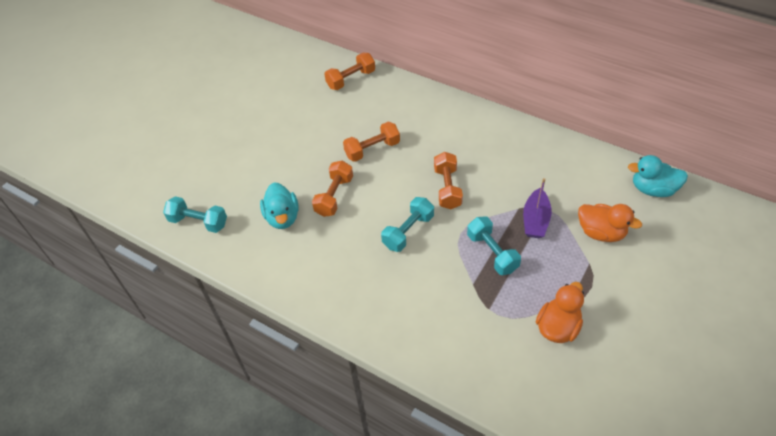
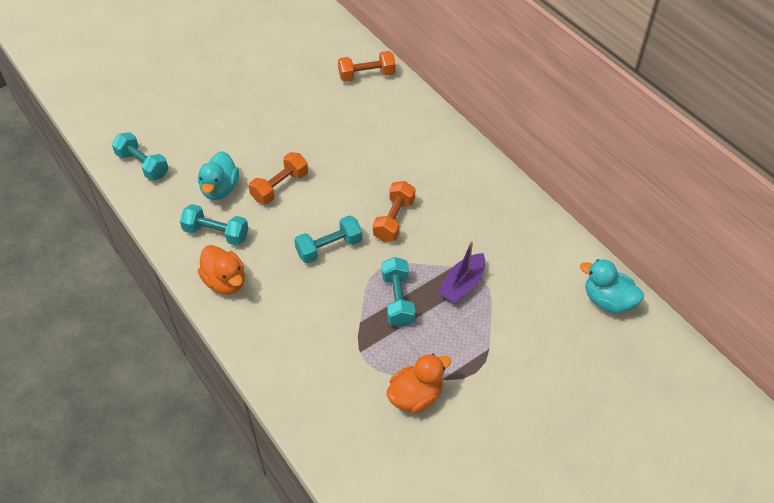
camera: 20 degrees right, 0 degrees up
orange dumbbell [343,122,400,162] -> none
orange duck [578,204,642,242] -> orange duck moved to [198,245,245,294]
none -> turquoise dumbbell [180,204,249,246]

